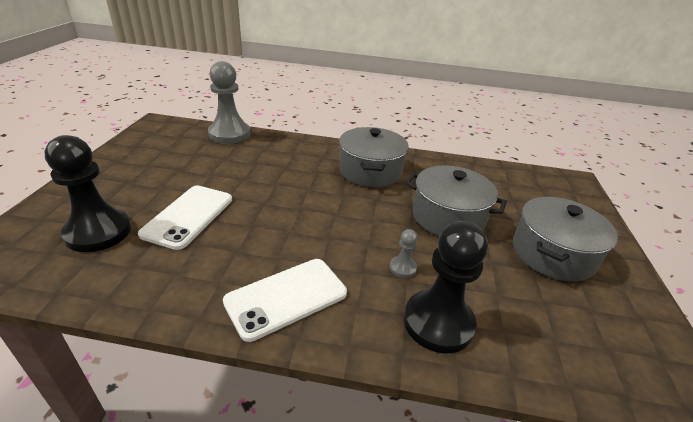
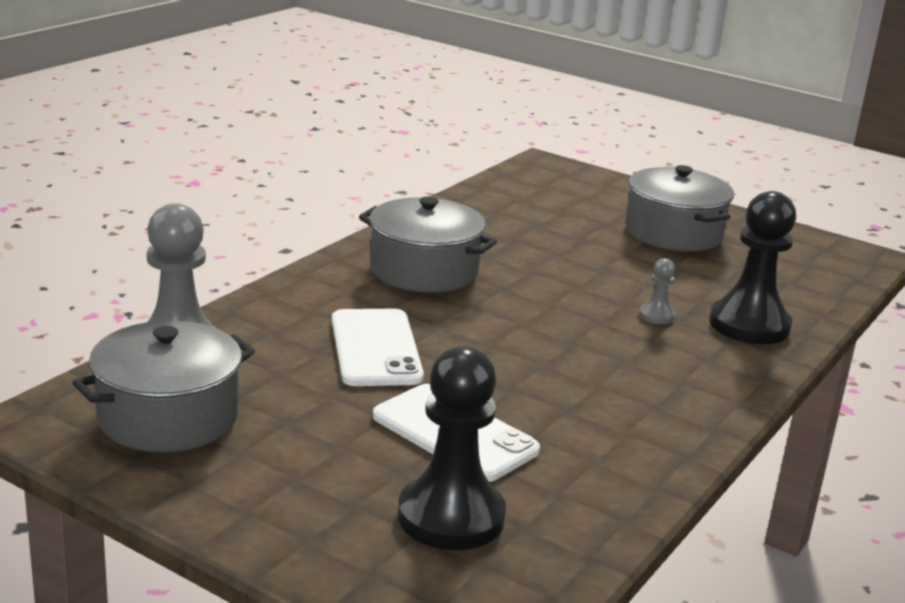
camera: 65 degrees left, 10 degrees down
white phone [223,259,347,342] -> white phone moved to [332,309,424,386]
grey pot [405,165,507,236] -> grey pot moved to [73,321,255,452]

